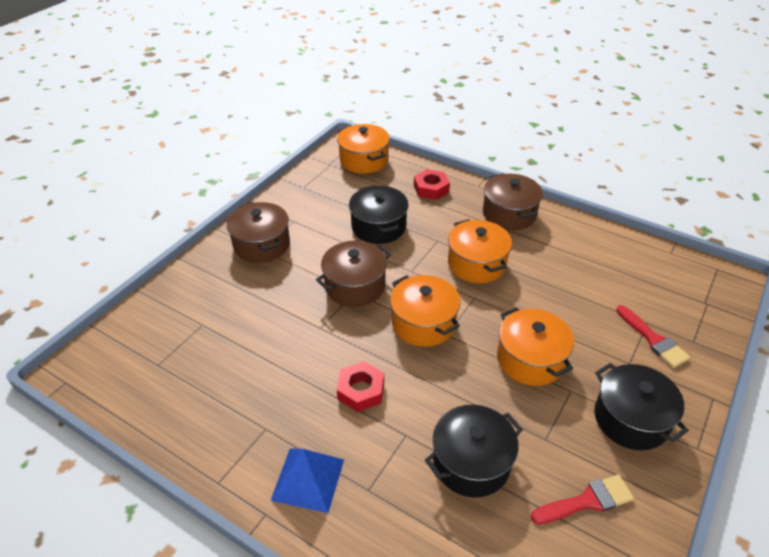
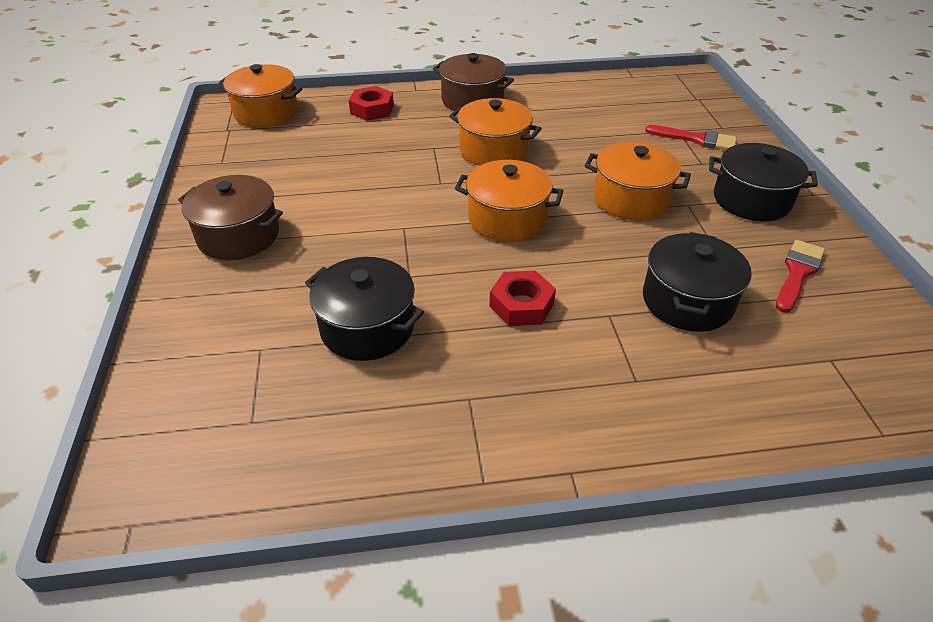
camera: 40 degrees left, 0 degrees up
blue pyramid [270,449,344,513] -> none
brown pot [316,241,391,307] -> none
black pot [349,185,409,244] -> black pot moved to [305,257,424,361]

